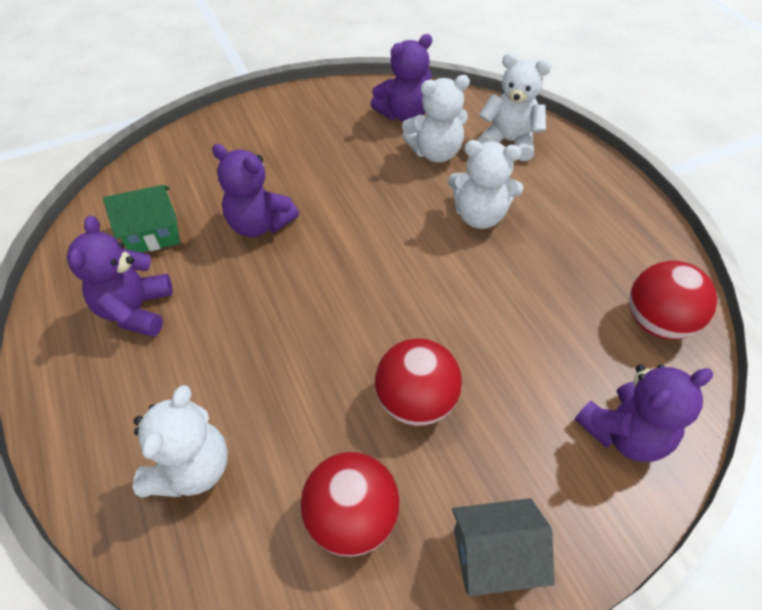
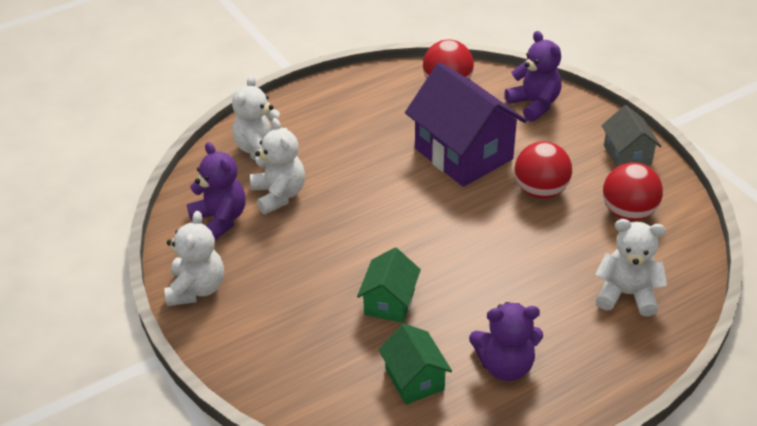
camera: 95 degrees left, 10 degrees down
purple teddy bear [212,144,299,237] -> green house [357,248,421,323]
white teddy bear [448,140,523,229] -> white teddy bear moved to [164,211,224,306]
none -> purple house [405,62,527,187]

